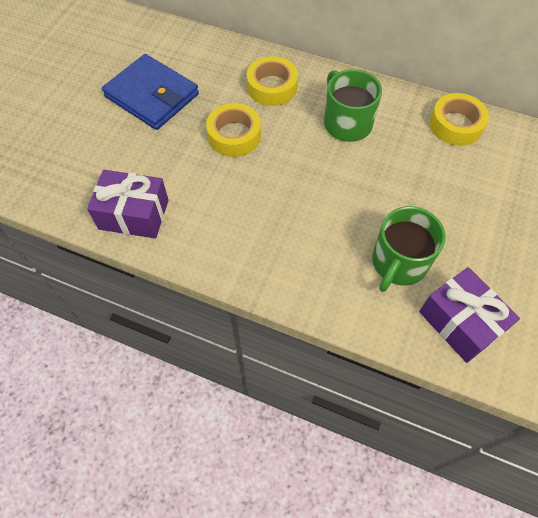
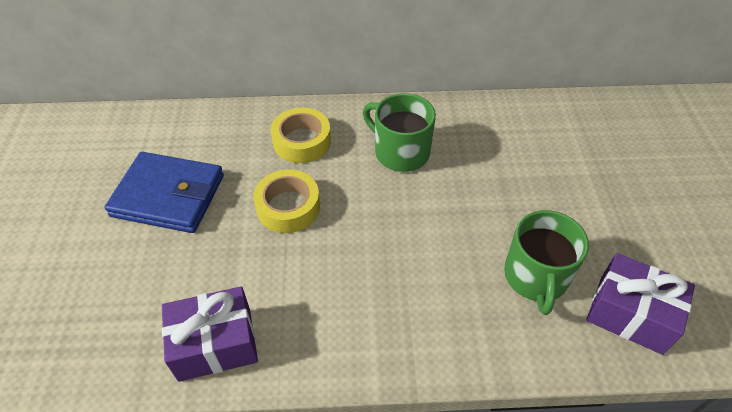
camera: 25 degrees left, 10 degrees down
yellow tape [430,93,489,146] -> none

